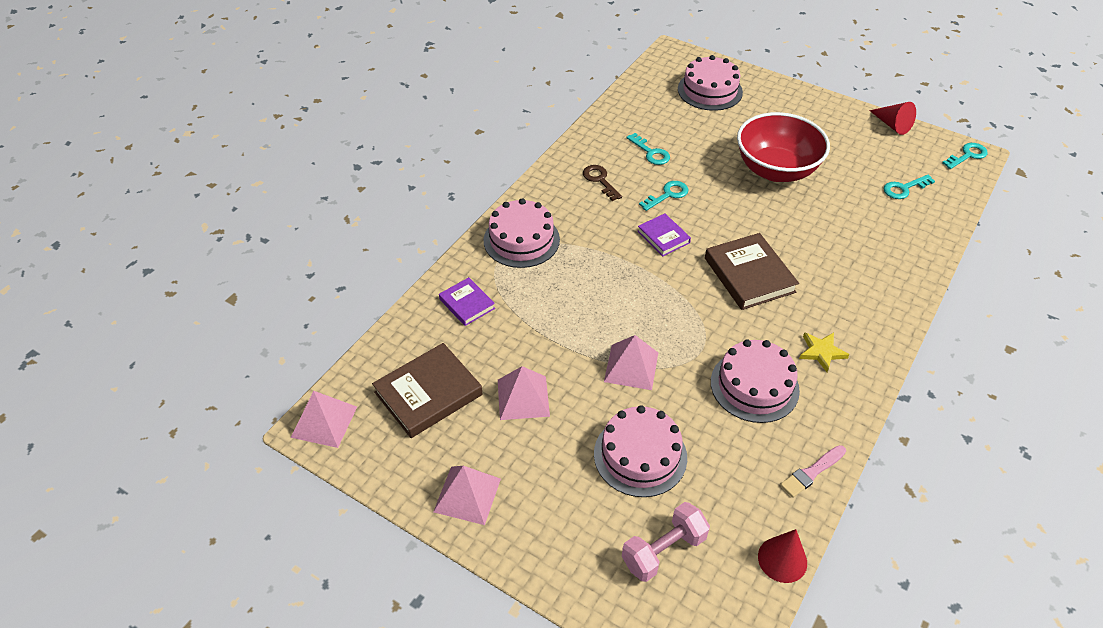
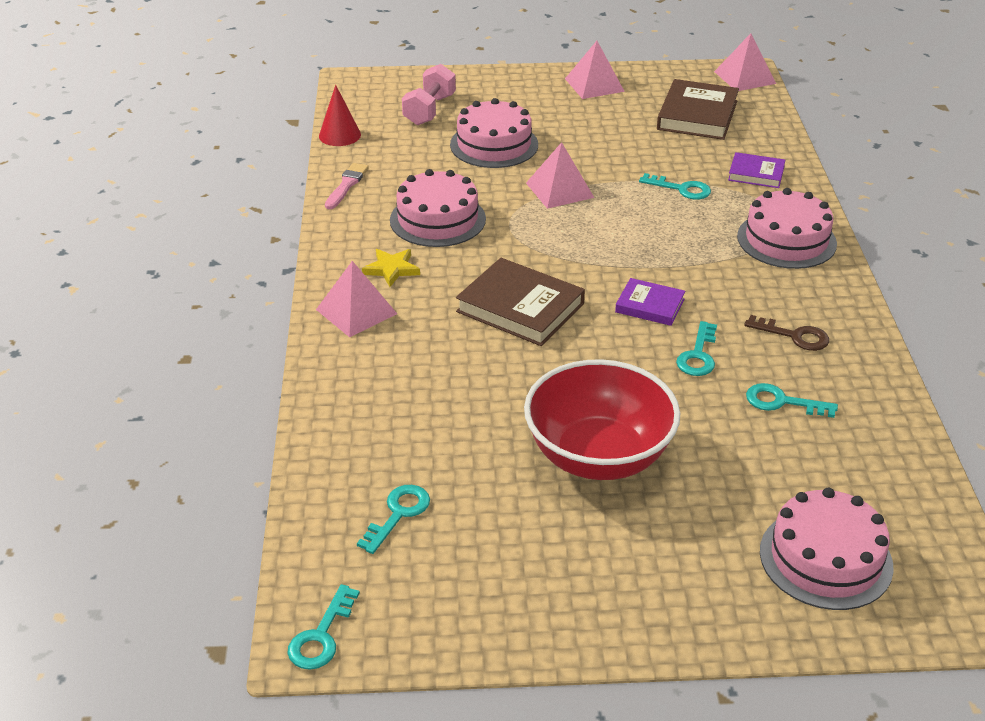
camera: 145 degrees right, 10 degrees down
pink pyramid [498,366,550,420] -> pink pyramid moved to [316,261,397,337]
red cone [869,102,916,135] -> none
none -> turquoise key [639,173,711,200]

